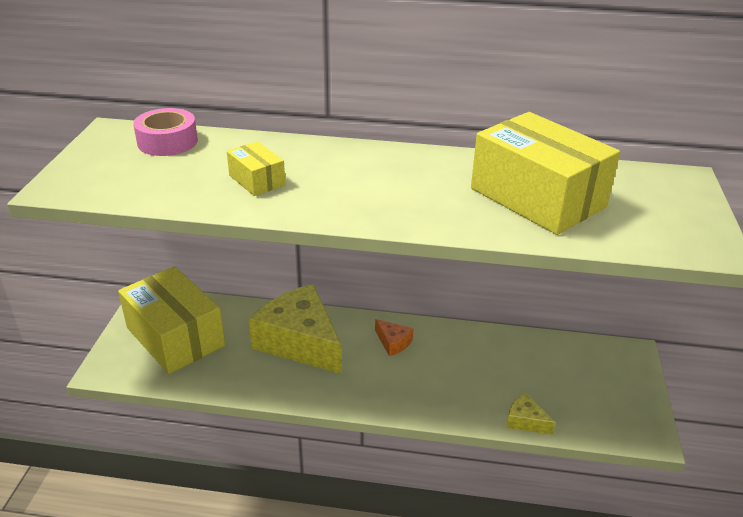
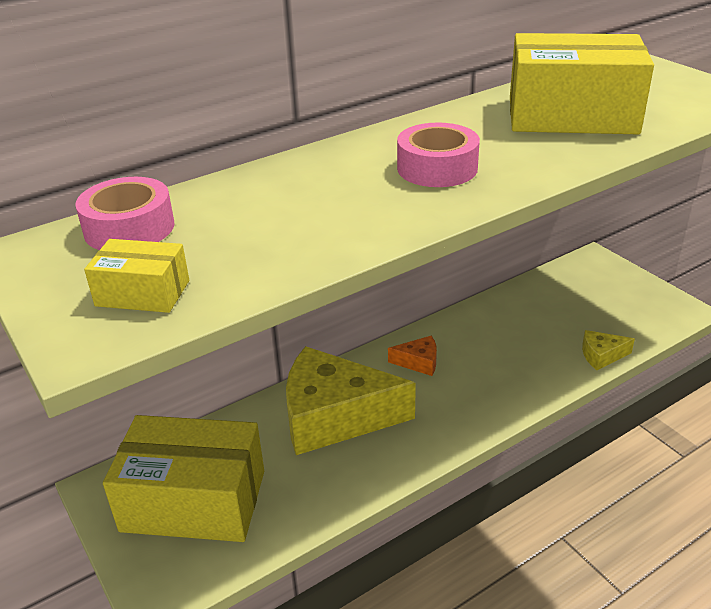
camera: 40 degrees left, 0 degrees up
yellow box [227,141,285,196] -> yellow box moved to [84,239,189,313]
none -> pink tape [397,123,480,187]

